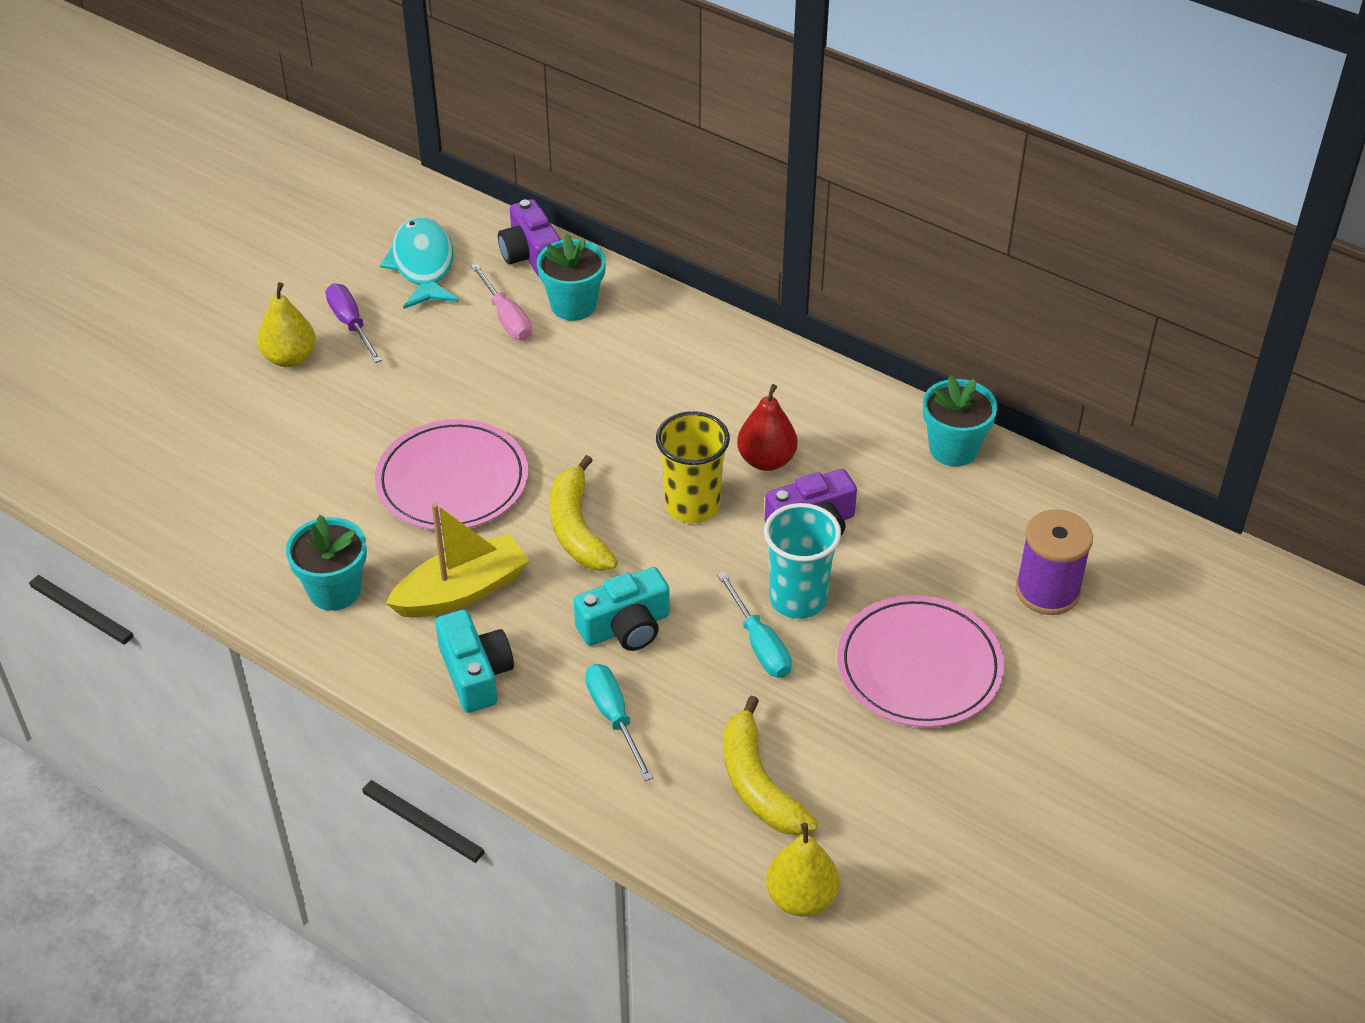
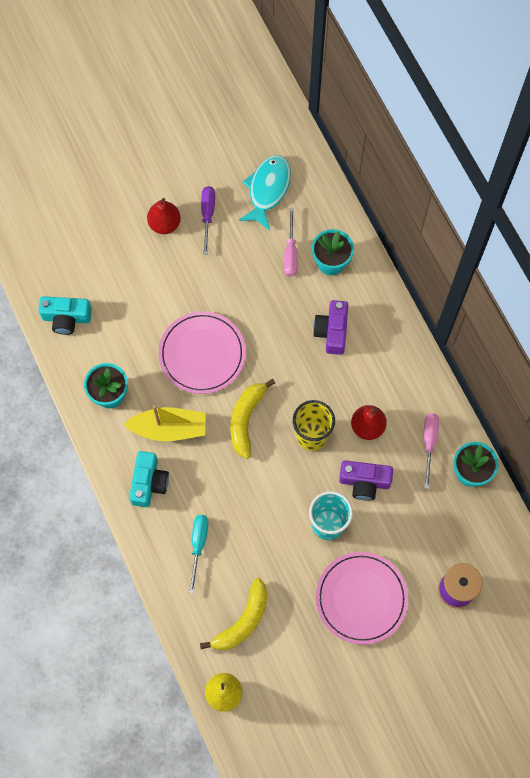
camera: 30 degrees right, 25 degrees up
yellow pear [257,282,316,367] -> red pear [147,198,181,234]
purple camera [498,199,561,276] -> purple camera moved to [313,300,348,355]
turquoise camera [574,567,670,651] -> turquoise camera moved to [38,296,92,335]
turquoise screwdriver [717,572,792,678] -> none
yellow banana [724,696,818,835] -> yellow banana turned 150 degrees counterclockwise [200,578,267,650]
none -> pink screwdriver [424,413,439,489]

